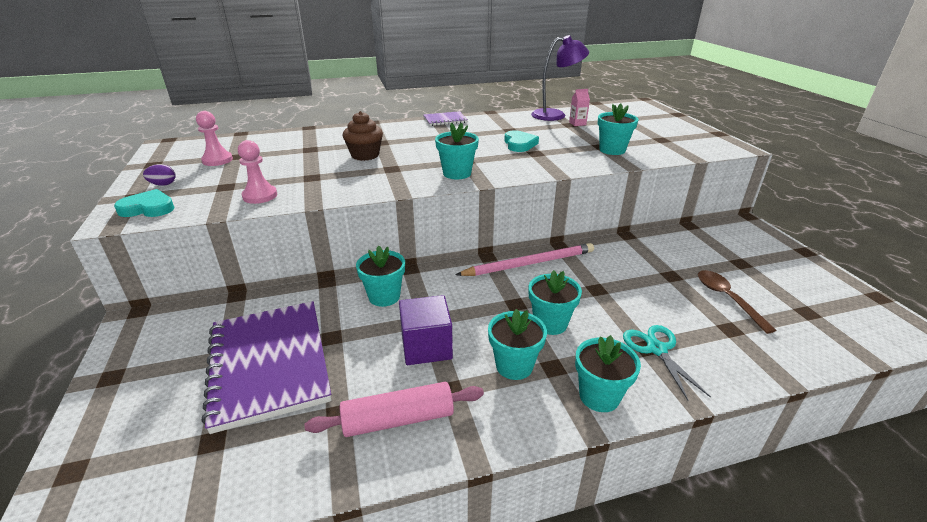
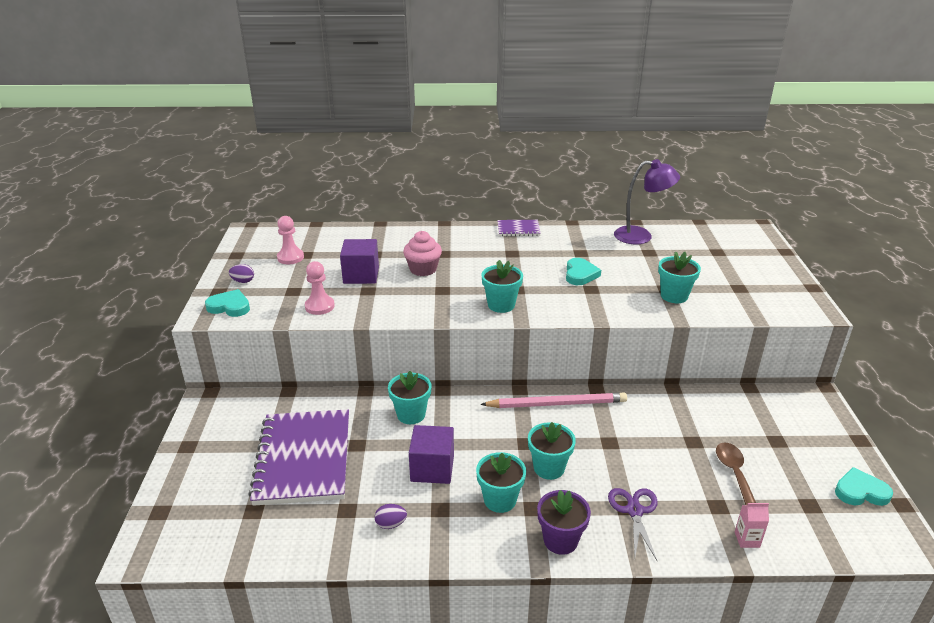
camera: 15 degrees right, 0 degrees up
pink rolling pin [305,382,484,437] -> purple egg [375,504,407,529]
brown cupcake [343,111,383,161] -> pink cupcake [403,231,442,276]
pink carton [569,89,590,126] -> pink carton moved to [735,503,769,548]
turquoise flower pot [575,335,641,412] -> purple flower pot [537,490,591,555]
turquoise scissors [623,325,711,400] -> purple scissors [608,488,658,562]
none -> purple cube [340,239,379,284]
none -> turquoise heart [835,467,893,506]

